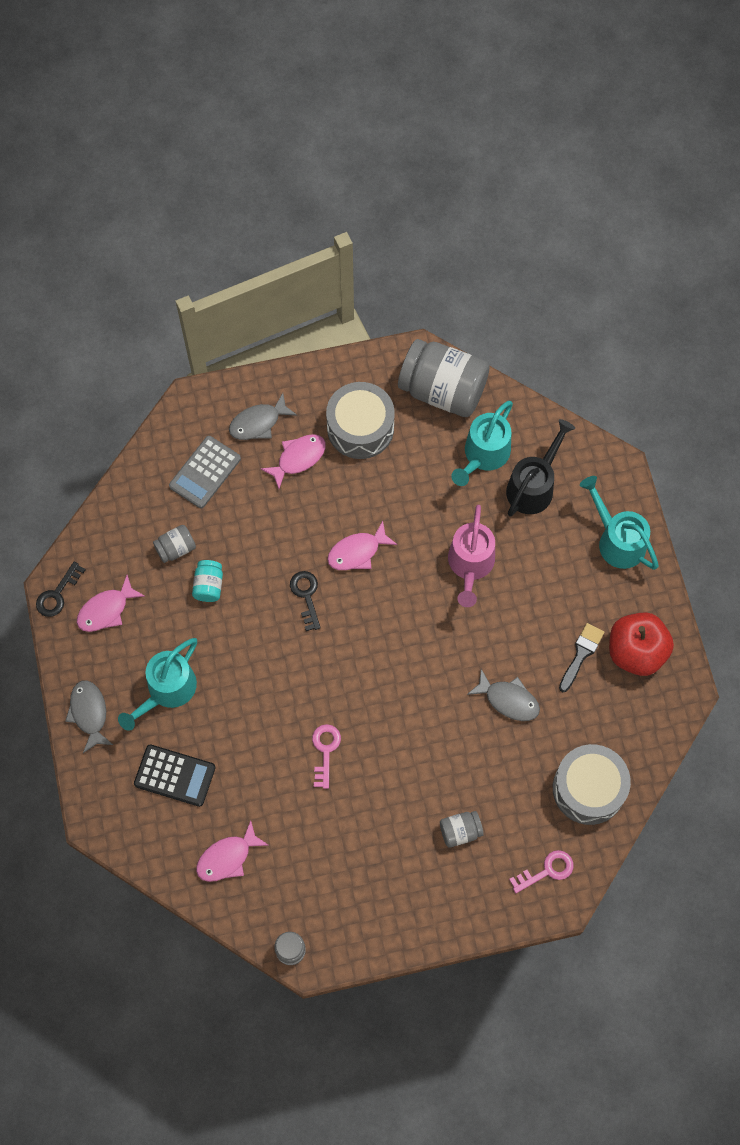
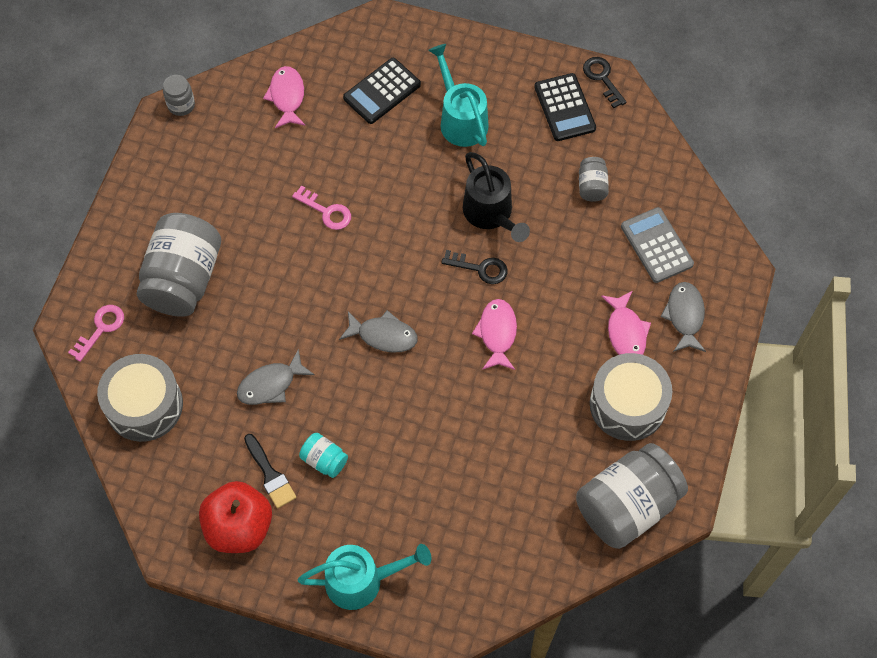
camera: 120 degrees right, 5 degrees down
grey fish [65,680,113,753] -> grey fish moved to [339,310,417,353]
pink fish [77,575,145,632] -> black calculator [534,73,596,141]
turquoise jar [192,560,223,602] -> turquoise jar moved to [299,433,348,478]
grey jar [440,811,484,847] -> grey jar [137,213,221,317], size x2.23
pink watering can [448,505,495,607] -> none
turquoise watering can [451,401,513,486] -> none
black watering can [506,419,575,517] -> black watering can moved to [463,152,530,242]
pink key [509,850,574,893] -> pink key turned 150 degrees counterclockwise [68,305,124,362]

